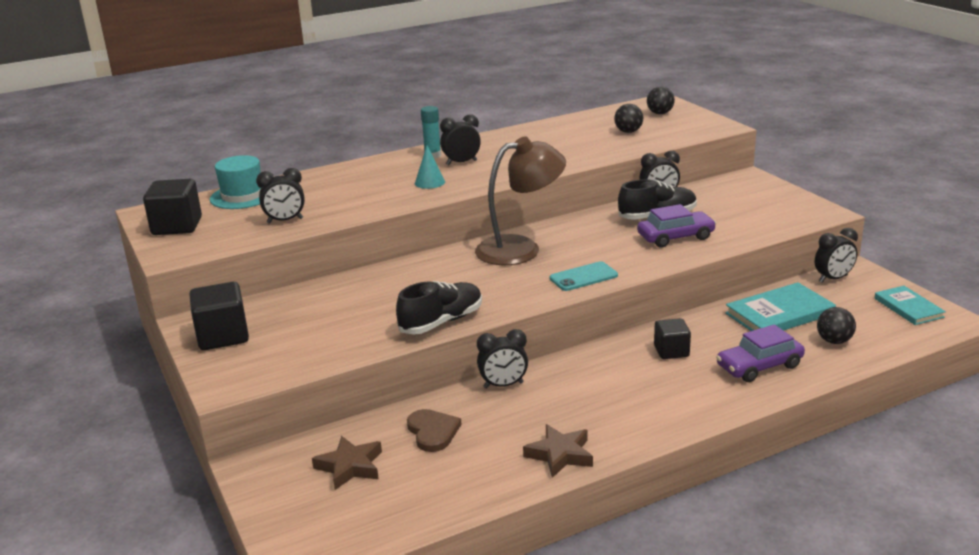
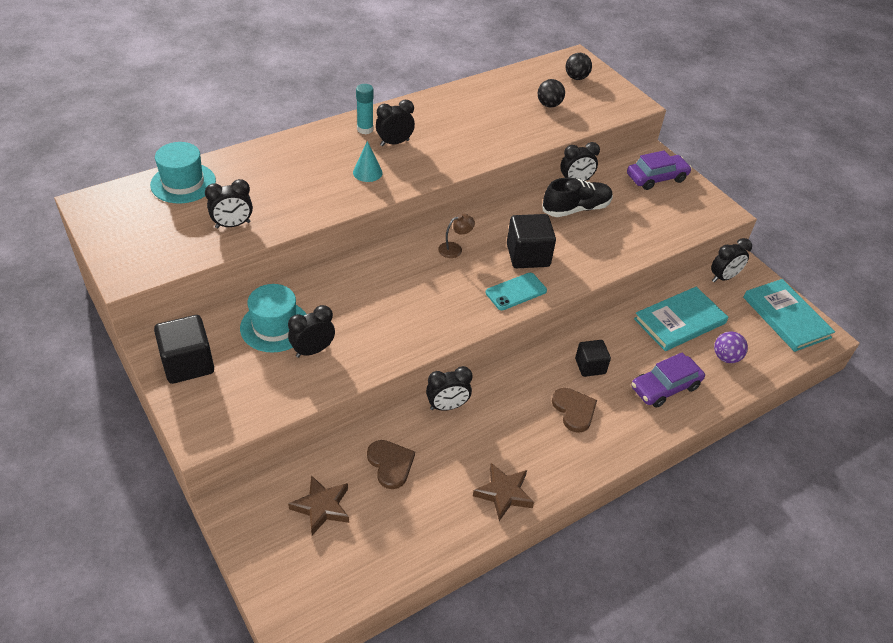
camera: 10 degrees left, 20 degrees up
black cube [143,179,202,235] -> black cube moved to [507,214,556,268]
black shoe [396,281,482,335] -> none
brown lamp [475,136,566,265] -> brown lamp [438,214,475,258], size x0.40
purple car [637,204,716,248] -> purple car moved to [627,150,692,190]
black ball [817,307,856,344] -> purple ball [714,331,748,363]
turquoise book [874,286,946,325] -> turquoise book [743,279,835,352], size x1.54
none -> turquoise hat [240,284,306,353]
none -> black clock [288,305,335,358]
none -> brown heart [552,388,597,433]

